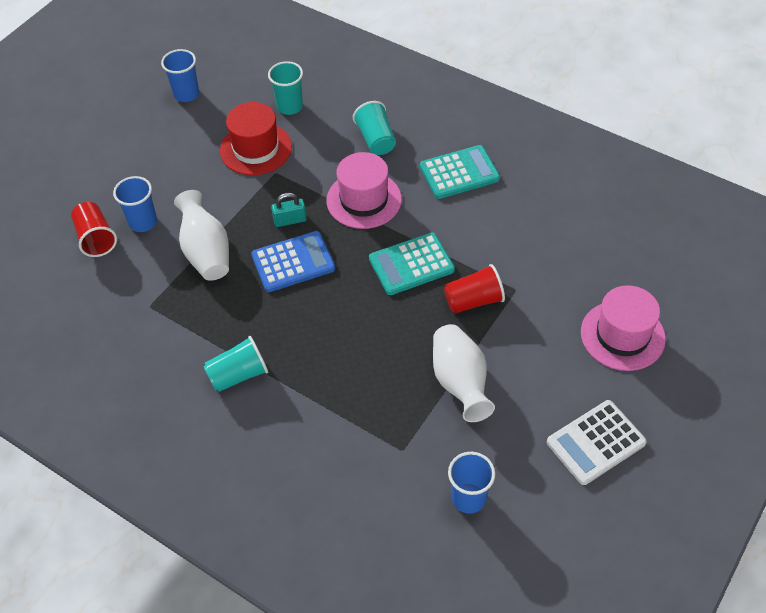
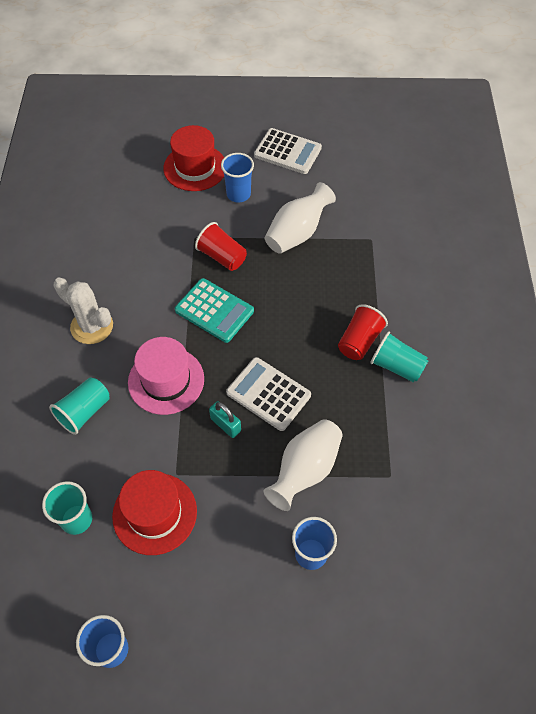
camera: 125 degrees left, 5 degrees up
red cup [71,202,117,257] -> red cup moved to [338,304,388,360]
blue calculator [251,231,335,292] -> white calculator [226,357,311,431]
turquoise calculator [420,145,500,199] -> white cactus [53,278,113,344]
blue cup [448,452,495,514] -> blue cup moved to [221,153,254,202]
pink hat [581,285,666,371] -> red hat [163,125,224,191]

